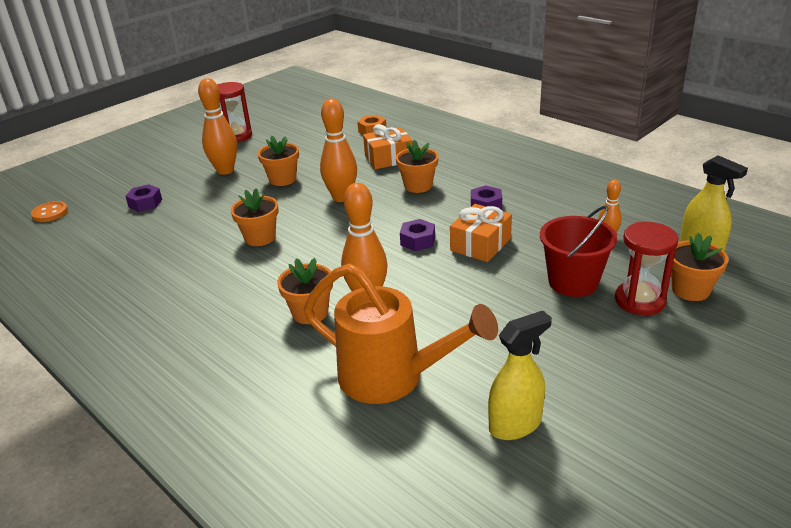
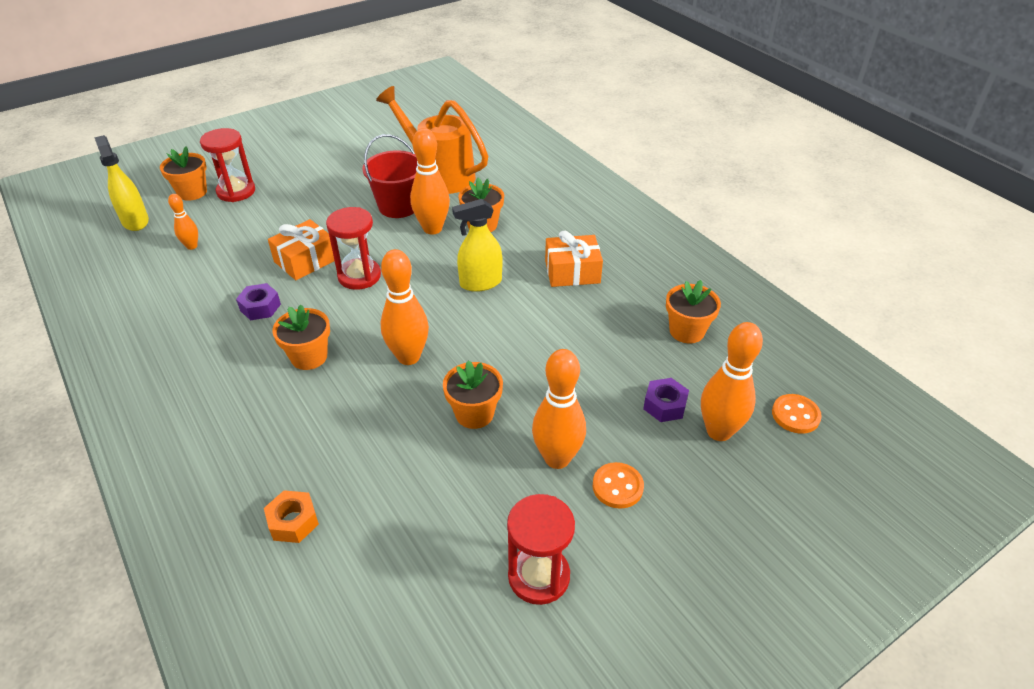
camera: 170 degrees left, 10 degrees up
orange flower pot [231,188,279,246] -> orange flower pot moved to [666,280,721,343]
orange gift [363,124,412,169] -> orange gift moved to [545,231,603,287]
purple nut [400,219,435,251] -> red hourglass [326,207,381,290]
yellow spray bottle [488,311,552,440] -> yellow spray bottle moved to [452,199,502,292]
red bucket [540,206,617,297] -> red bucket moved to [362,134,418,218]
none -> orange button [593,462,644,509]
none -> orange bowling pin [701,322,763,441]

